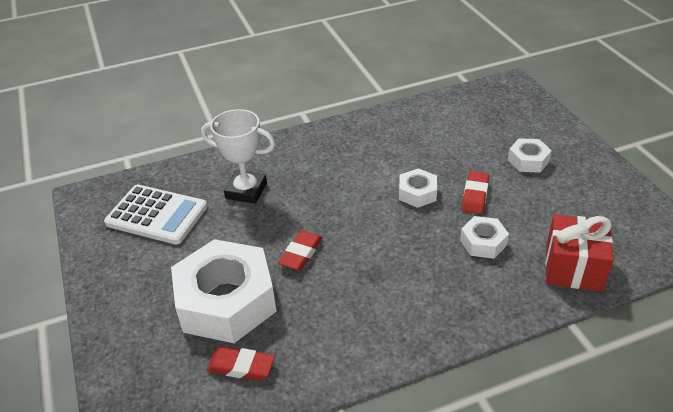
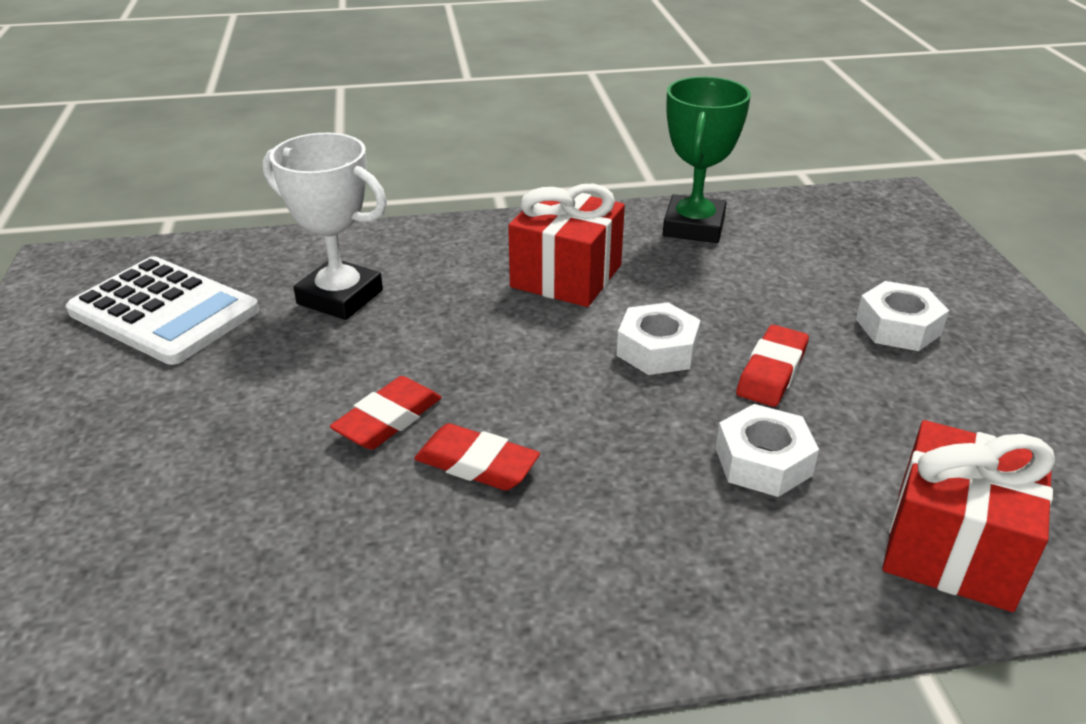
camera: 10 degrees right, 5 degrees down
white nut [171,239,277,343] -> none
red eraser [207,346,275,381] -> red eraser moved to [414,423,540,491]
none -> red gift [508,184,625,307]
none -> green trophy [663,77,751,243]

